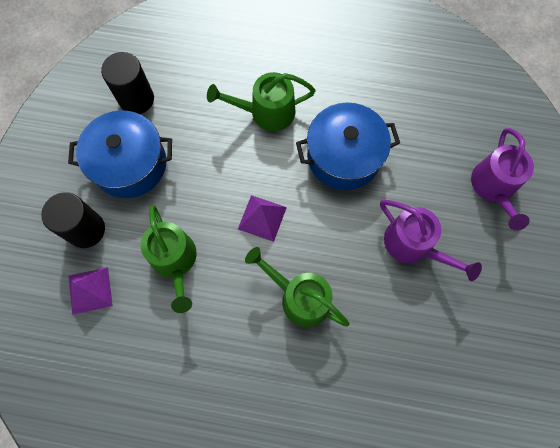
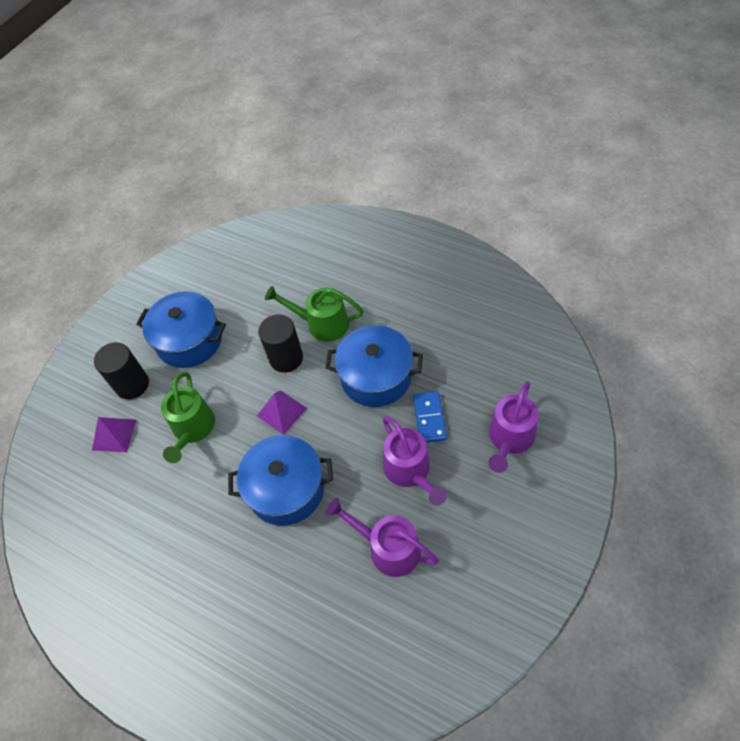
camera: 25 degrees right, 15 degrees down
black cylinder [101,52,154,114] -> black cylinder moved to [258,315,303,373]
green watering can [245,247,350,327] -> blue pot [228,435,333,526]
none -> purple watering can [326,498,439,577]
none -> blue domino [413,391,447,443]

